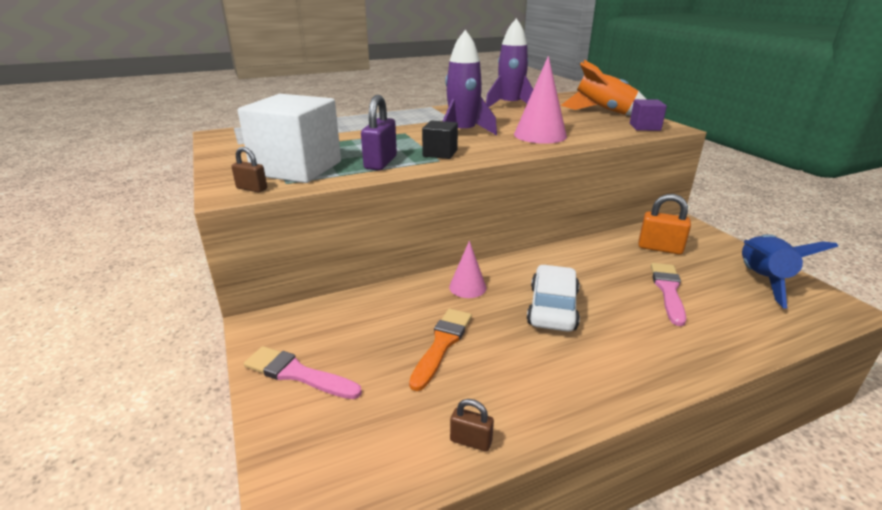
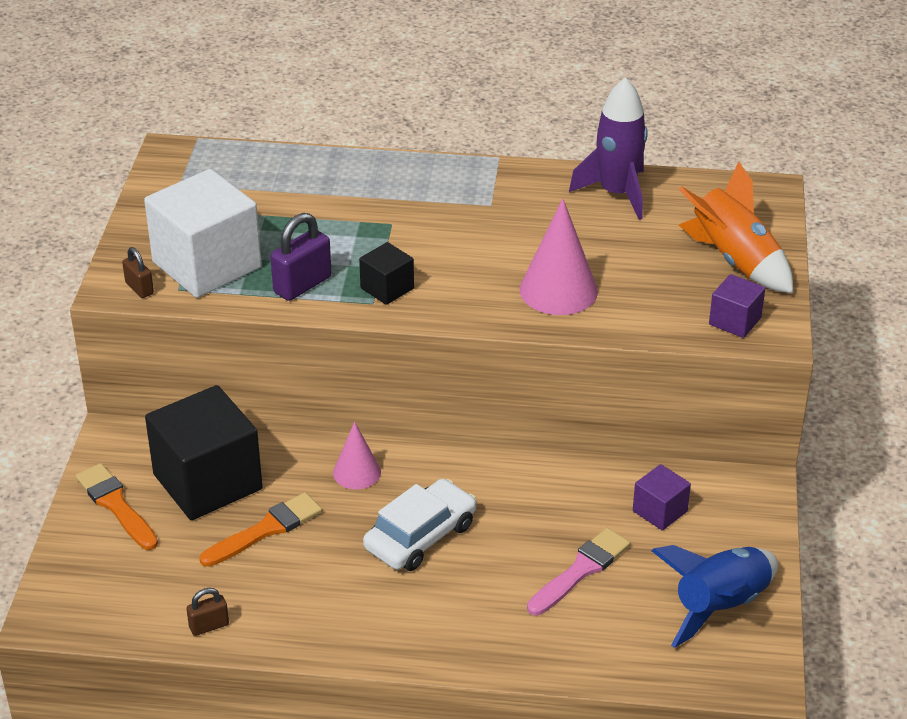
camera: 30 degrees right, 10 degrees up
pink brush [244,346,362,399] -> orange brush [76,463,158,550]
purple rocket [443,30,497,135] -> none
brown padlock [450,399,494,452] -> brown padlock turned 75 degrees counterclockwise [186,588,229,636]
orange padlock [638,194,691,255] -> purple cube [633,464,691,530]
none -> black cube [145,385,263,520]

